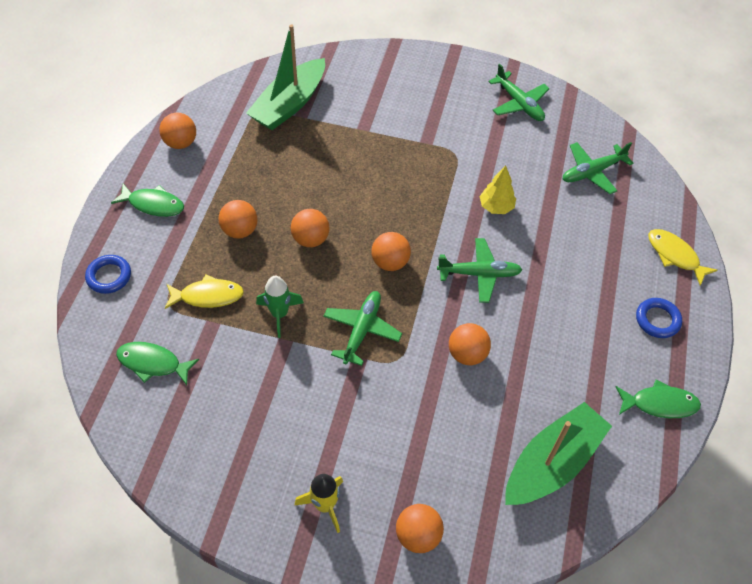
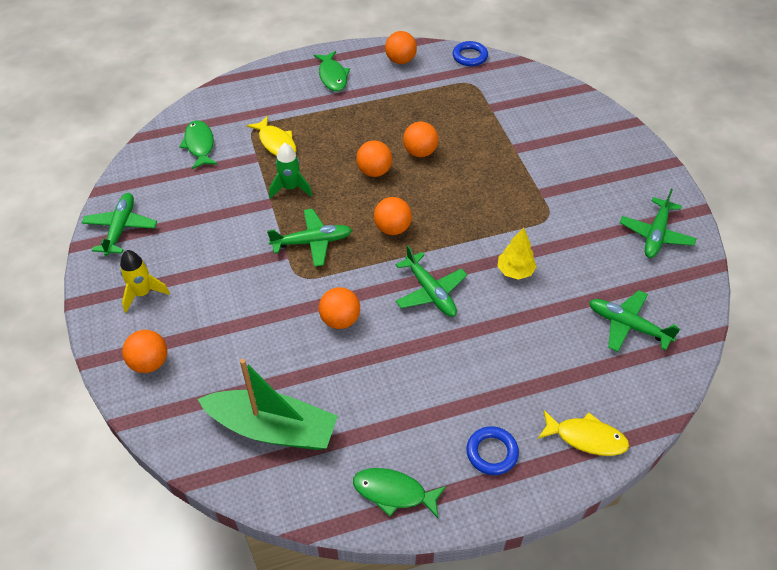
camera: 60 degrees right, 5 degrees down
blue ring [85,255,131,294] -> blue ring moved to [452,41,488,66]
orange ball [219,200,258,239] -> orange ball moved to [403,122,438,157]
green boat [246,24,325,130] -> none
green fish [616,380,701,418] -> green fish turned 135 degrees clockwise [353,468,446,518]
yellow fish [648,229,718,286] -> yellow fish turned 90 degrees clockwise [538,410,629,456]
none -> green plane [82,193,157,256]

